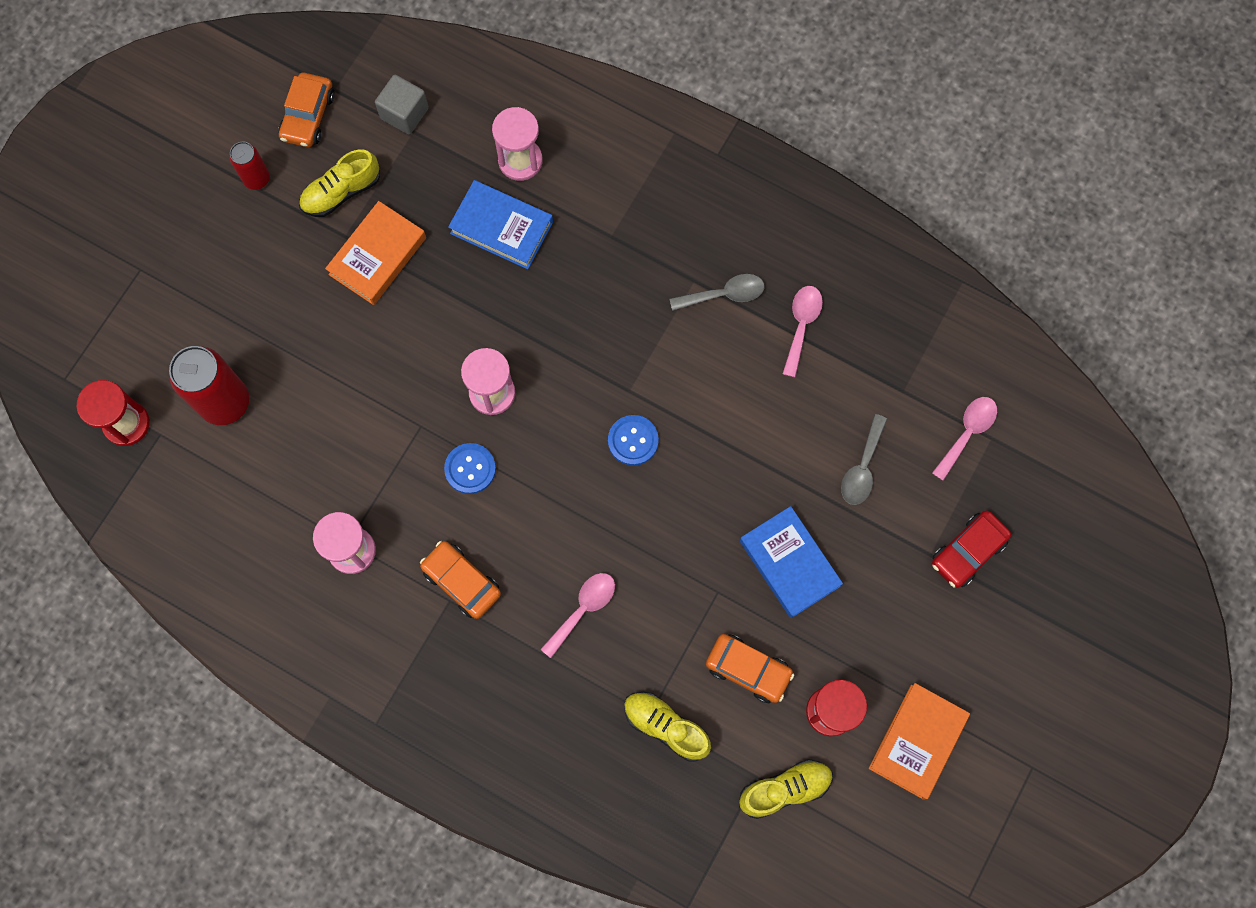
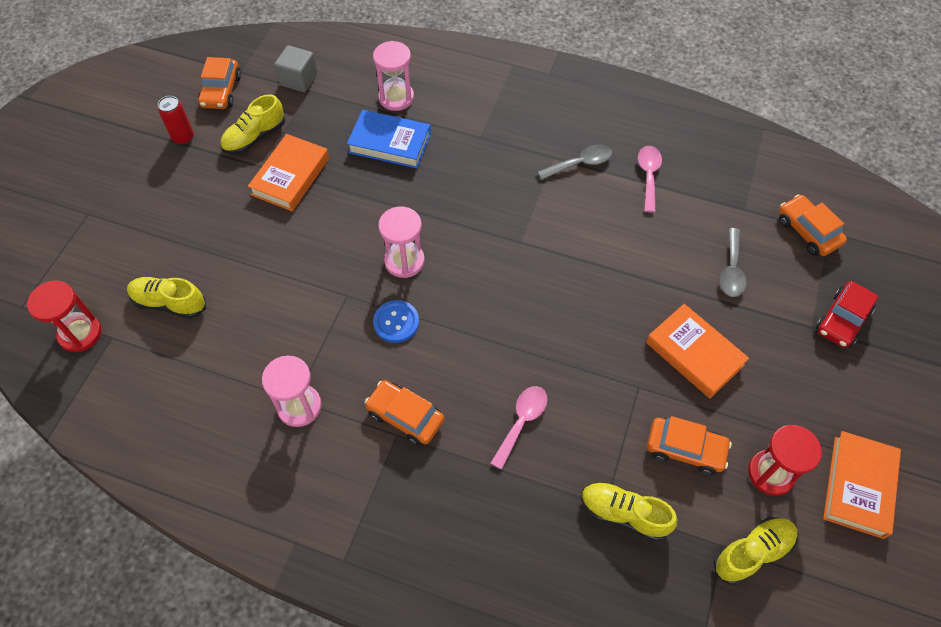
camera: 10 degrees left, 15 degrees down
red can [169,346,249,425] -> yellow shoe [127,277,206,319]
blue button [608,415,659,466] -> none
blue book [740,506,843,618] -> orange book [646,304,749,398]
pink spoon [932,397,997,481] -> orange car [779,194,847,256]

